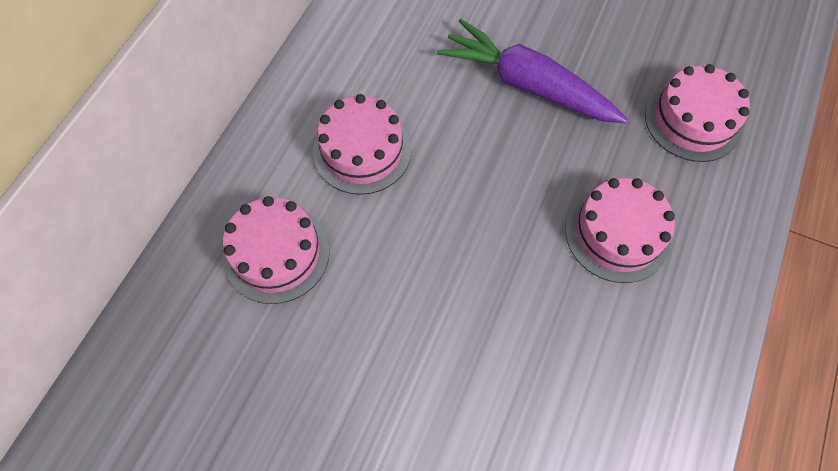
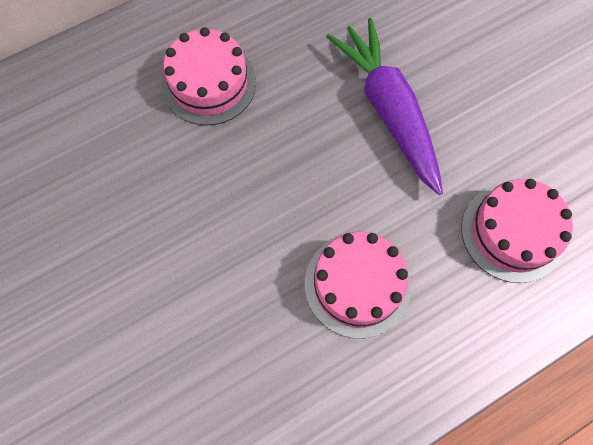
camera: 35 degrees right, 5 degrees up
pink cake [223,196,330,304] -> none

